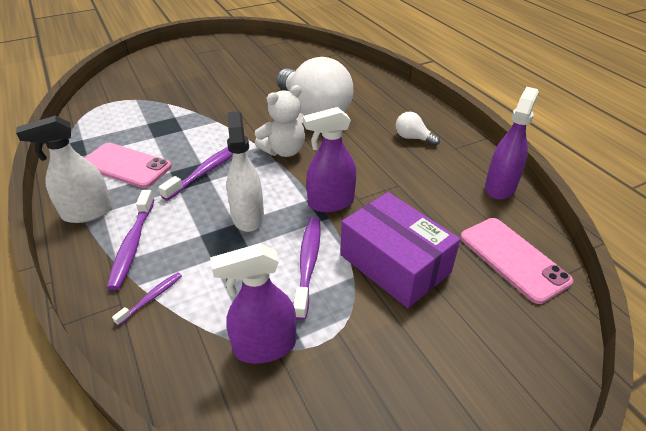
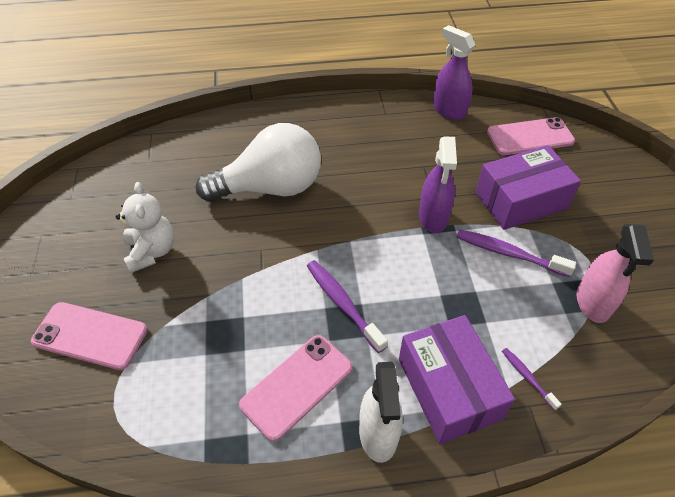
camera: 70 degrees left, 10 degrees up
purple toothbrush [107,190,155,290] -> purple box [399,315,515,444]
purple spray bottle [210,243,296,364] -> pink spray bottle [577,224,654,323]
white spray bottle [227,111,264,232] -> none
white teddy bear [255,85,305,157] -> white teddy bear moved to [116,182,174,273]
white light bulb [396,112,440,146] -> none
none -> pink phone [31,302,148,370]

